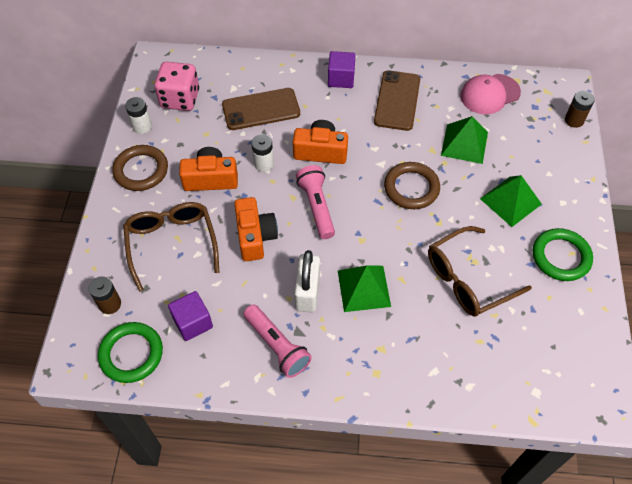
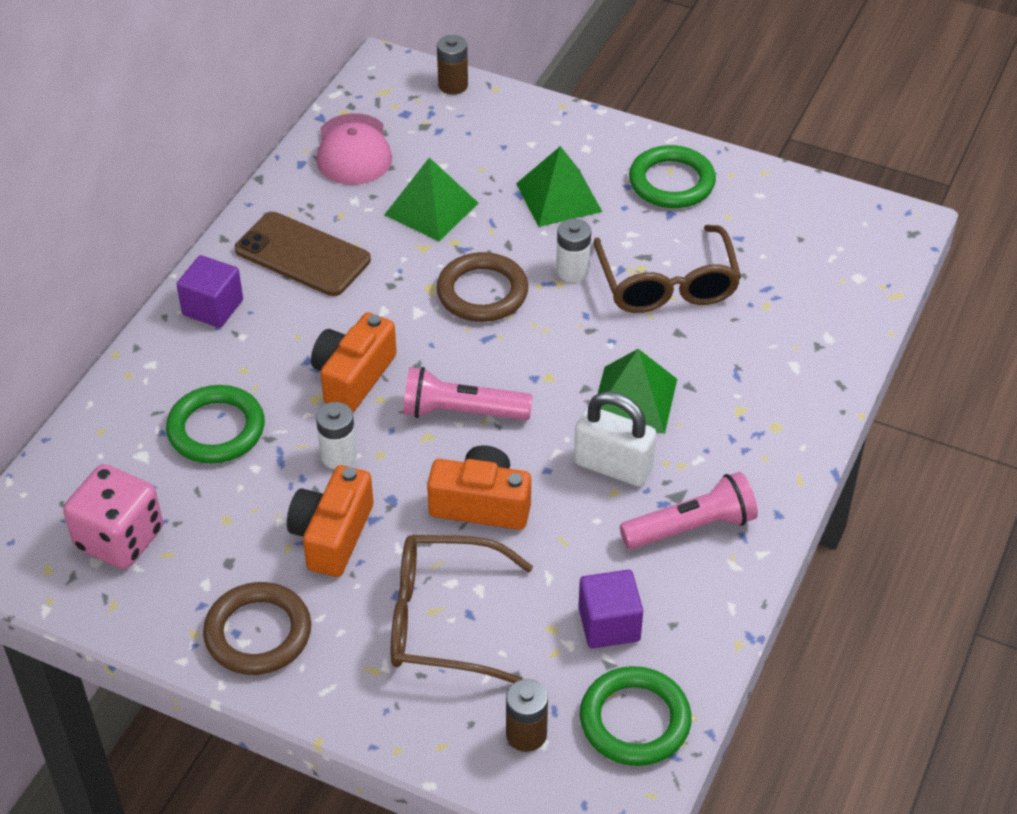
camera: 70 degrees left, 10 degrees down
white battery [125,97,152,134] -> white battery moved to [556,219,591,282]
brown phone [222,88,300,130] -> green ring [166,385,265,463]

